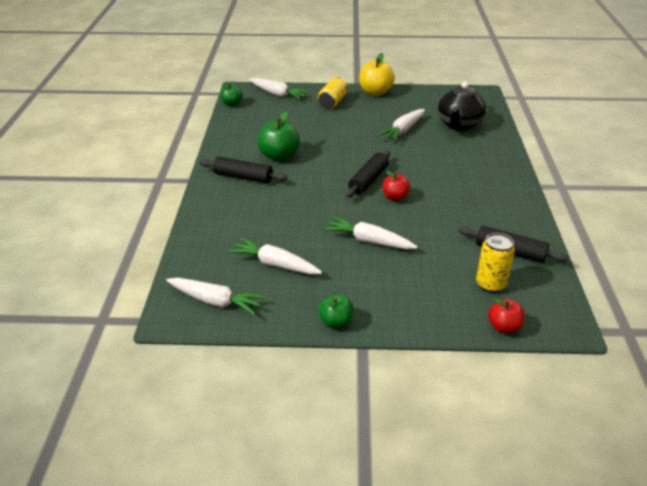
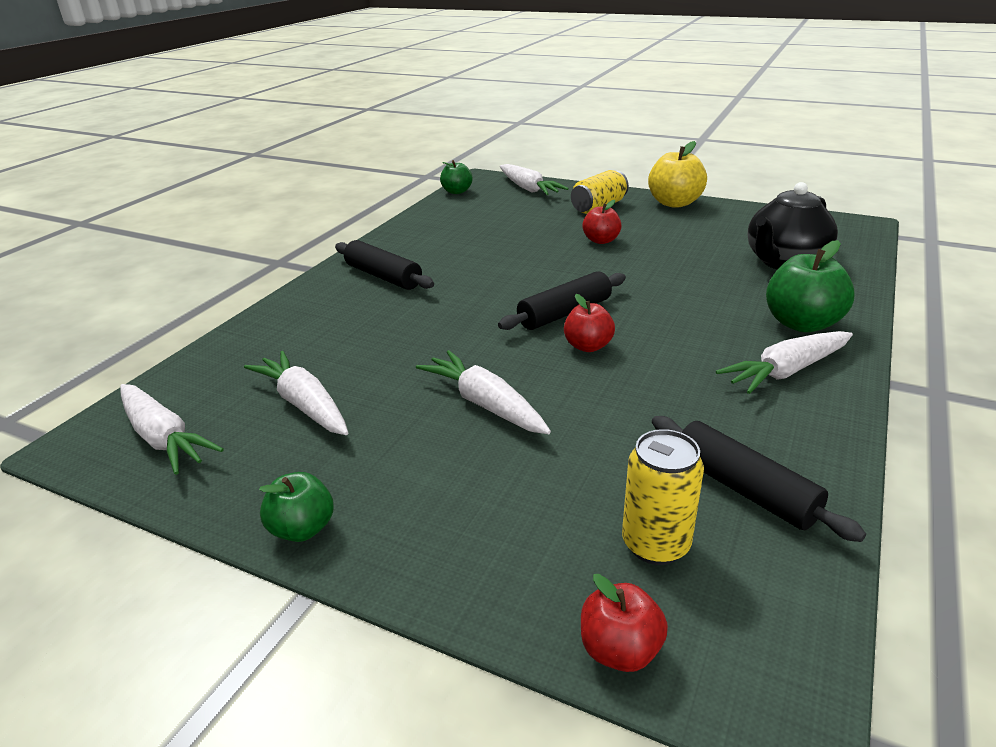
camera: 25 degrees right, 5 degrees down
green apple [258,111,300,161] -> green apple moved to [766,240,855,332]
white carrot [378,109,425,141] -> white carrot moved to [716,331,853,394]
none -> red apple [583,200,621,244]

